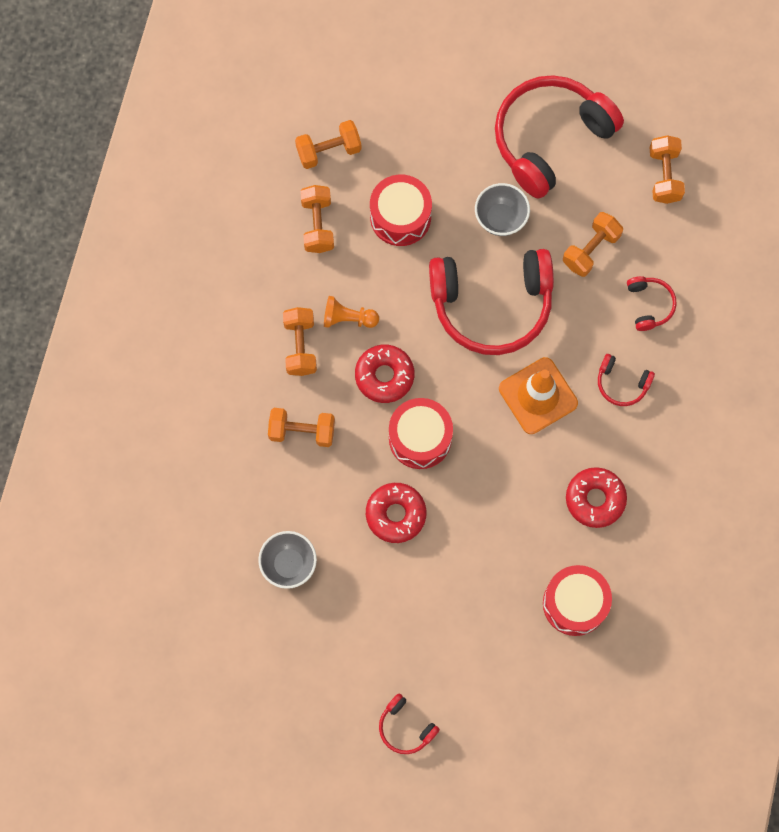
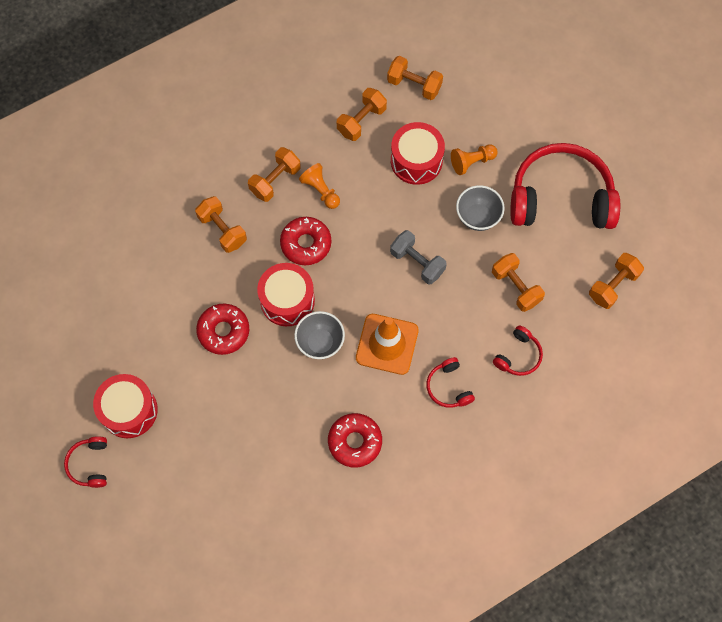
camera: 45 degrees right, 5 degrees down
grey bowl [258,531,317,589] -> grey bowl moved to [294,311,345,359]
red headphones [429,249,554,355] -> grey dumbbell [390,230,447,285]
red drum [543,565,612,636] -> red drum moved to [93,374,158,438]
orange dumbbell [563,212,623,277] -> orange dumbbell turned 60 degrees clockwise [492,253,545,312]
none -> orange pawn [451,144,498,175]

